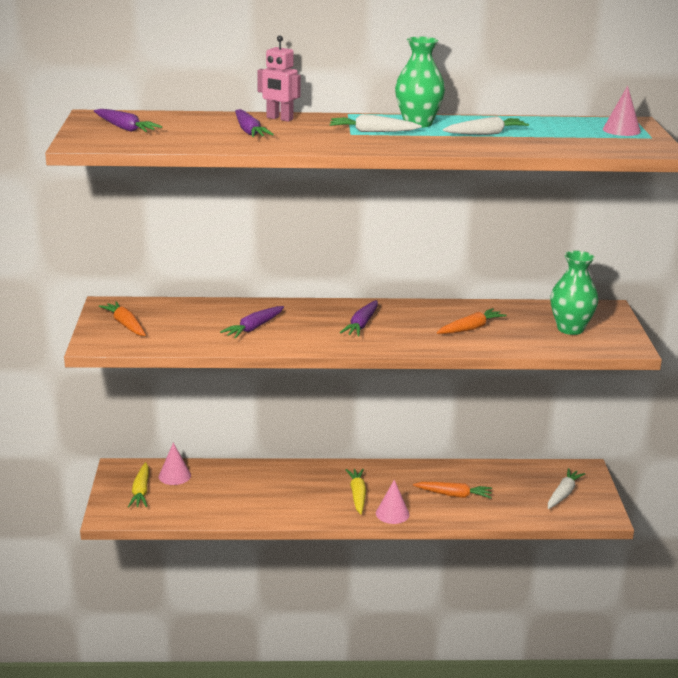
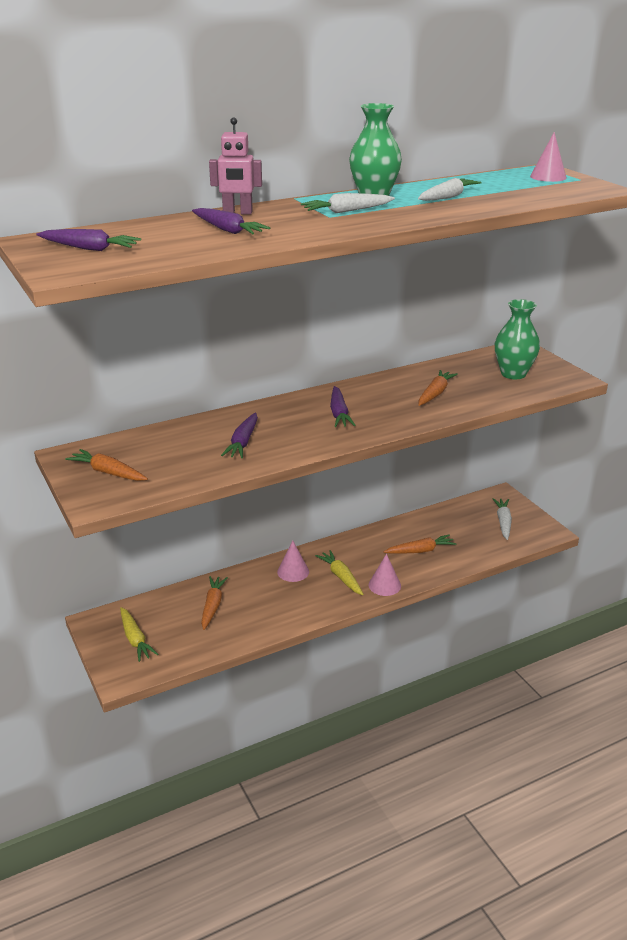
camera: 25 degrees left, 5 degrees up
pink cone [159,443,191,485] -> pink cone moved to [277,541,309,582]
none -> orange carrot [201,576,228,630]

